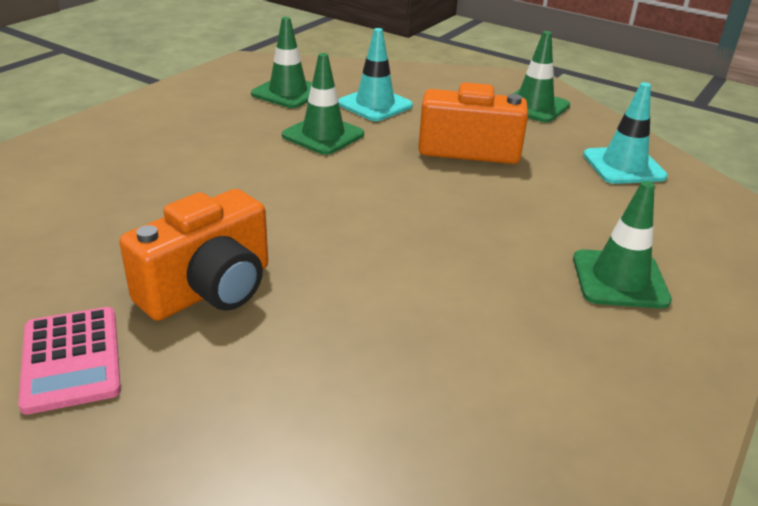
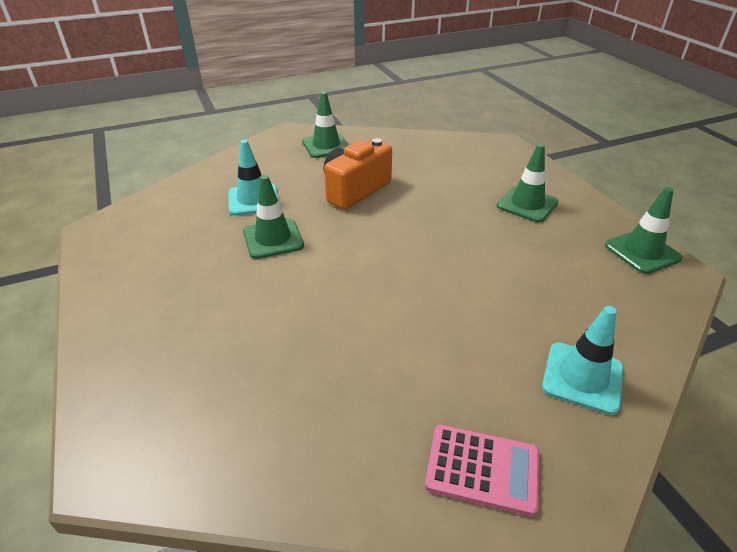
camera: 55 degrees left, 5 degrees up
orange camera [119,189,268,321] -> none
green traffic cone [251,17,312,108] -> green traffic cone moved to [605,187,683,274]
turquoise traffic cone [583,82,668,184] -> turquoise traffic cone moved to [542,306,624,415]

